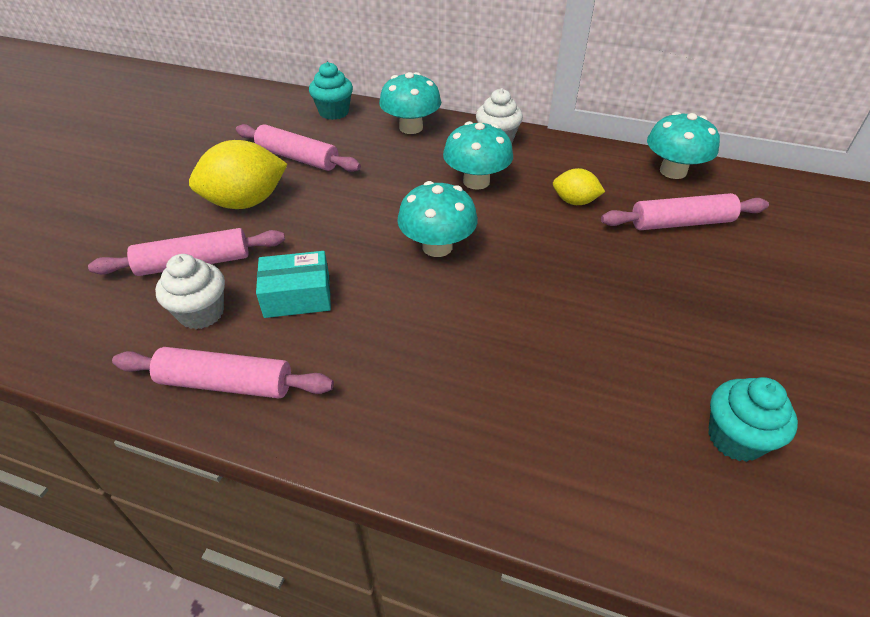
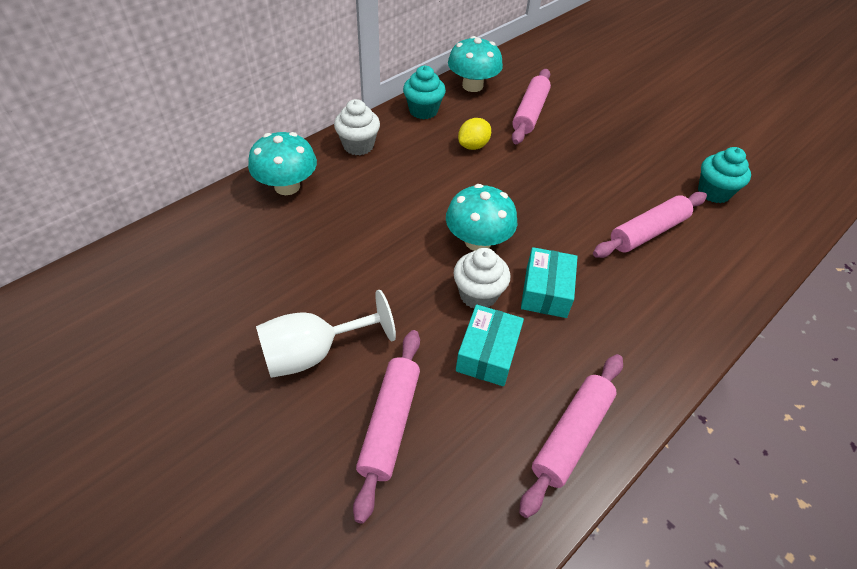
camera: 65 degrees left, 5 degrees up
white cupcake [155,254,225,329] -> white cupcake moved to [453,248,510,308]
yellow lemon [189,140,288,209] -> white goblet [256,290,396,378]
pink rolling pin [236,124,361,172] -> pink rolling pin moved to [593,192,707,258]
turquoise cupcake [309,62,353,120] -> turquoise cupcake moved to [403,66,446,119]
turquoise mushroom [443,121,513,190] -> none
none -> turquoise box [521,247,578,318]

